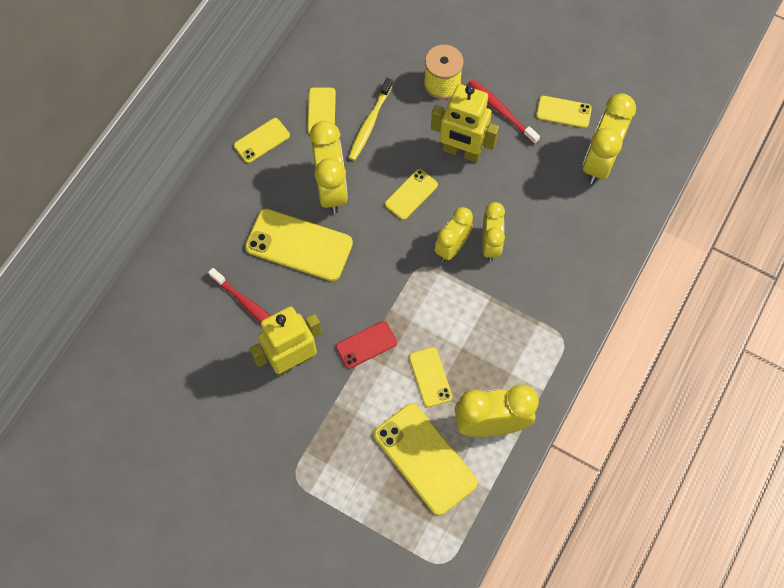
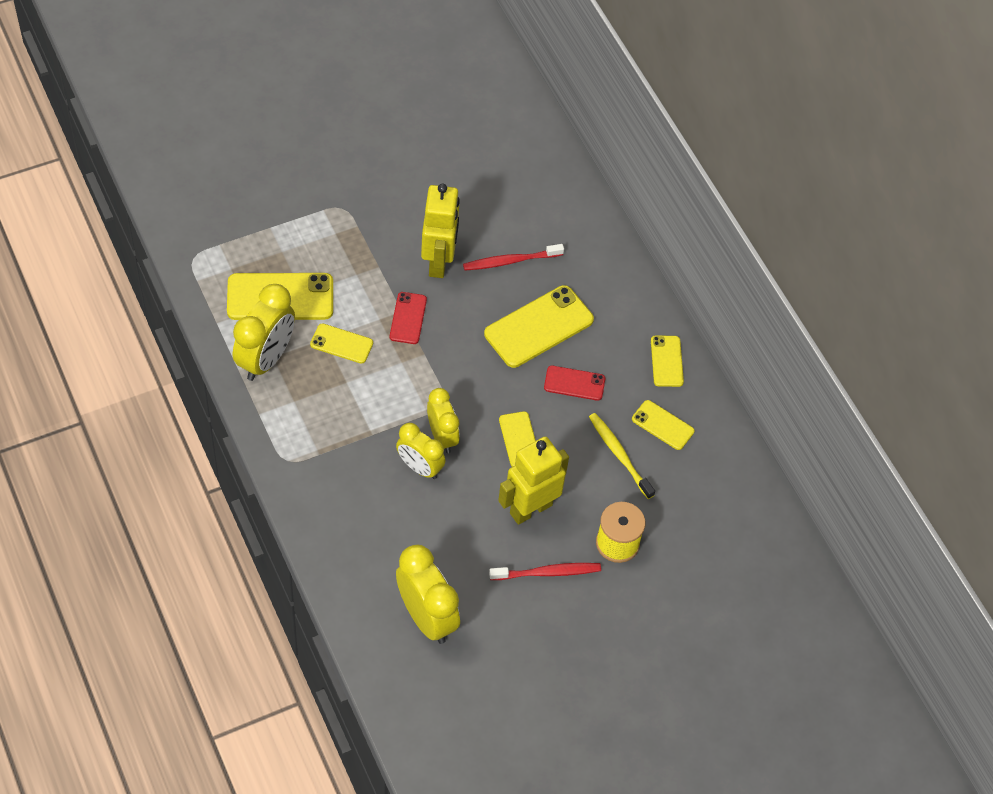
camera: 120 degrees right, 10 degrees down
yellow clock [310,121,348,214] -> red phone [544,365,605,401]
yellow phone [536,96,592,128] -> none

